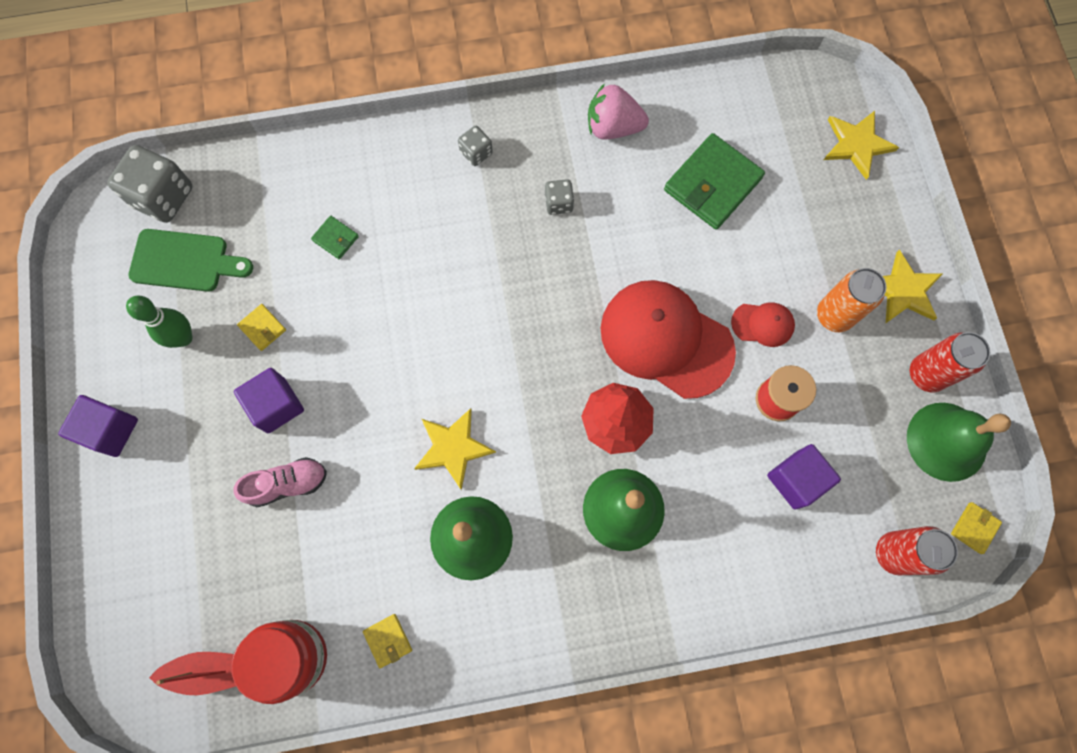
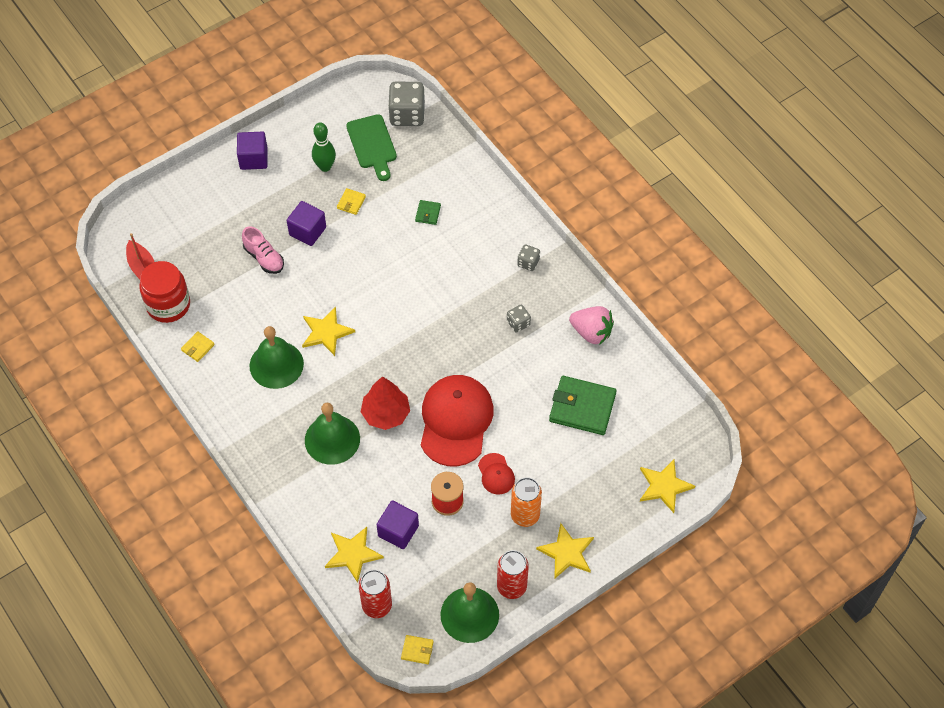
camera: 65 degrees right, 15 degrees down
pink strawberry [588,83,649,139] -> pink strawberry turned 135 degrees clockwise [569,306,614,345]
none -> yellow star [325,527,384,583]

